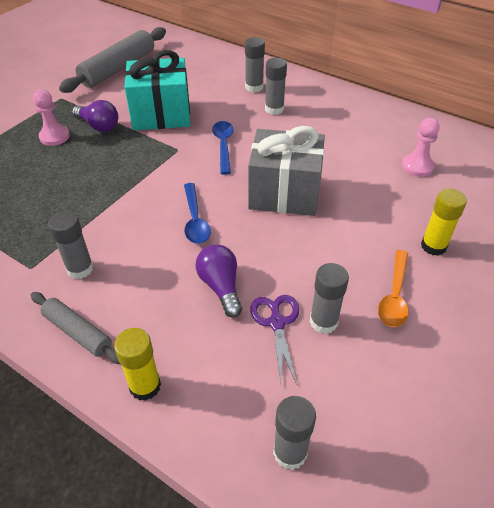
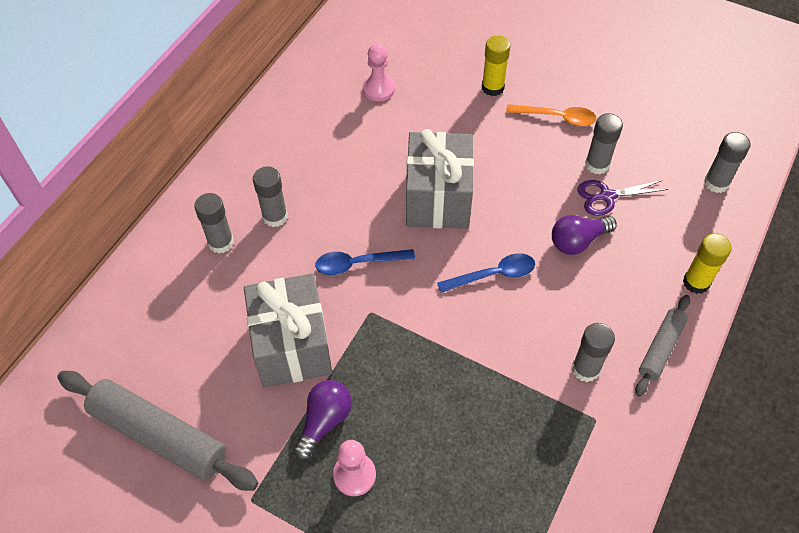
camera: 95 degrees left, 10 degrees up
turquoise gift [125,50,190,130] -> grey gift [244,273,332,388]

